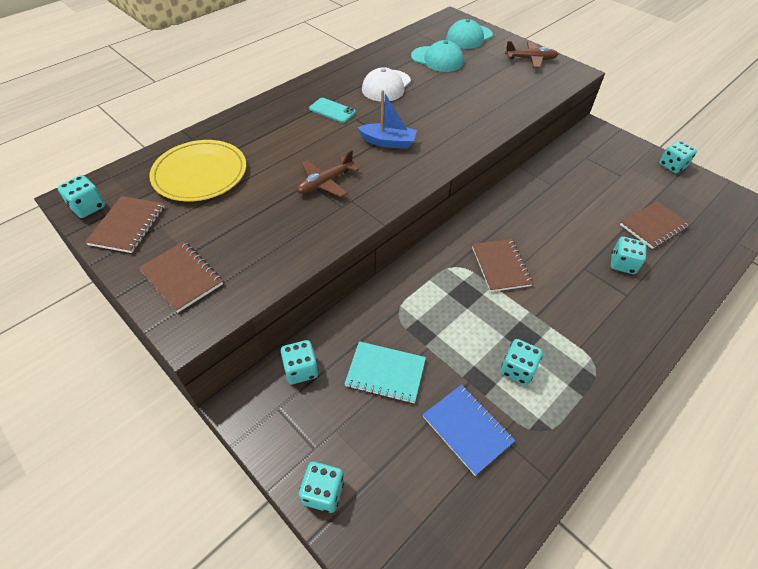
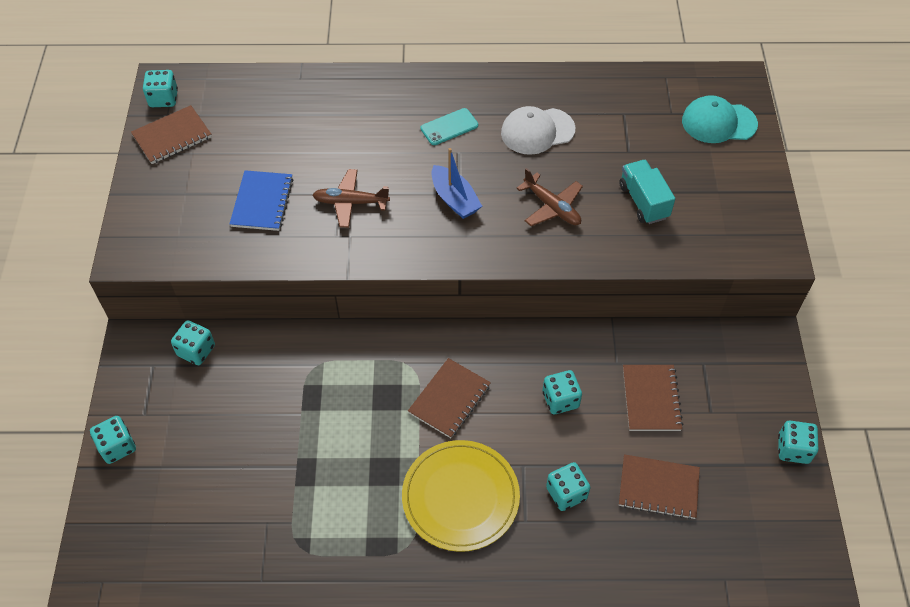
camera: 45 degrees right, 5 degrees up
brown notebook [138,242,223,313] -> brown notebook moved to [623,365,683,431]
yellow plate [149,140,246,201] -> yellow plate moved to [402,440,520,552]
turquoise phone [309,98,356,123] -> turquoise phone turned 75 degrees clockwise [421,108,478,145]
turquoise notebook [344,341,426,403] -> none
turquoise cap [411,40,464,72] -> none
blue notebook [423,385,515,476] -> blue notebook moved to [229,170,293,231]
turquoise dice [501,339,543,385] -> turquoise dice moved to [543,370,582,414]
brown plane [505,41,559,68] -> brown plane moved to [516,168,583,226]
none -> turquoise truck [619,160,675,224]

